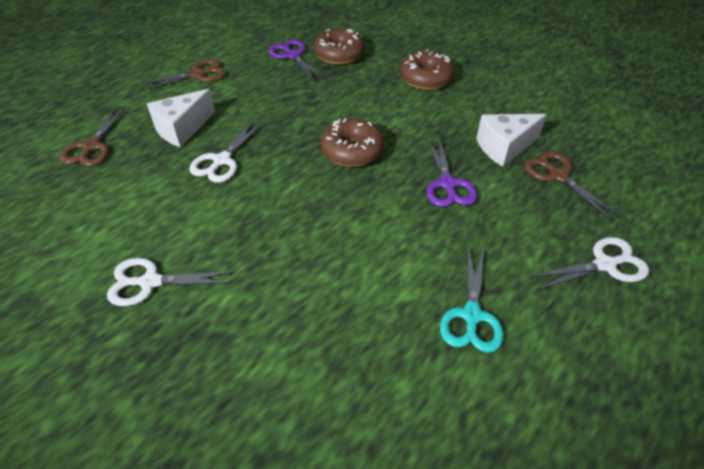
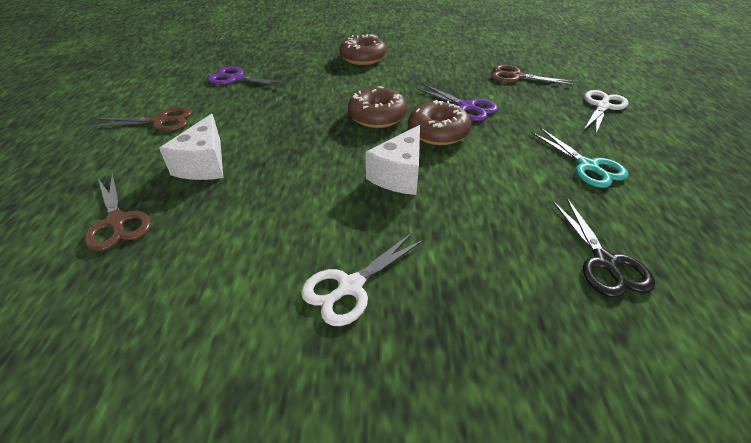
camera: 40 degrees left, 5 degrees down
brown scissors [138,59,226,91] -> brown scissors turned 60 degrees clockwise [92,107,192,131]
white scissors [189,121,263,183] -> none
brown donut [313,29,365,65] -> brown donut moved to [408,100,471,145]
white cheese [476,114,547,167] -> white cheese moved to [366,125,420,195]
none -> black scissors [553,198,655,298]

